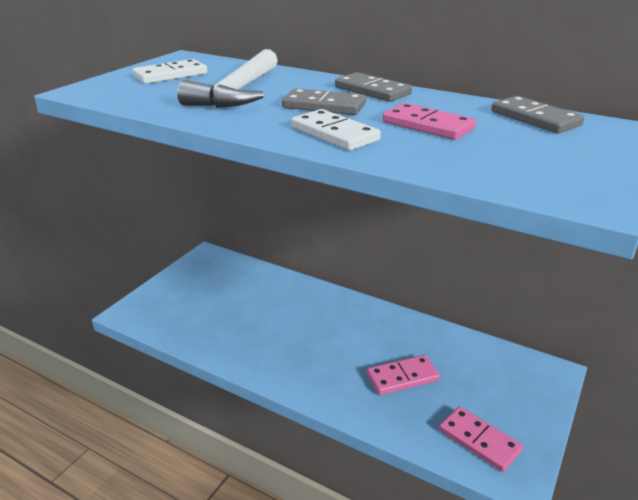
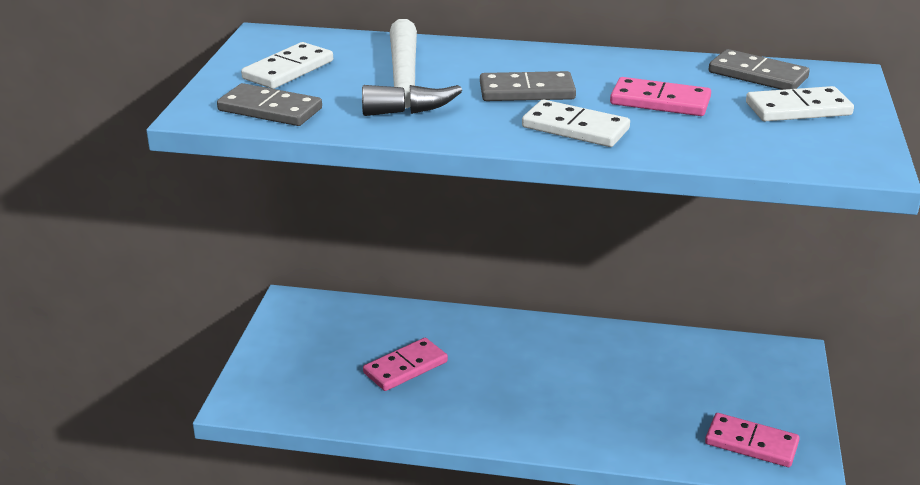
camera: 20 degrees left, 0 degrees up
grey domino [335,72,412,102] -> grey domino moved to [217,83,322,126]
pink domino [367,355,440,395] -> pink domino moved to [363,338,448,391]
none -> white domino [746,86,854,121]

